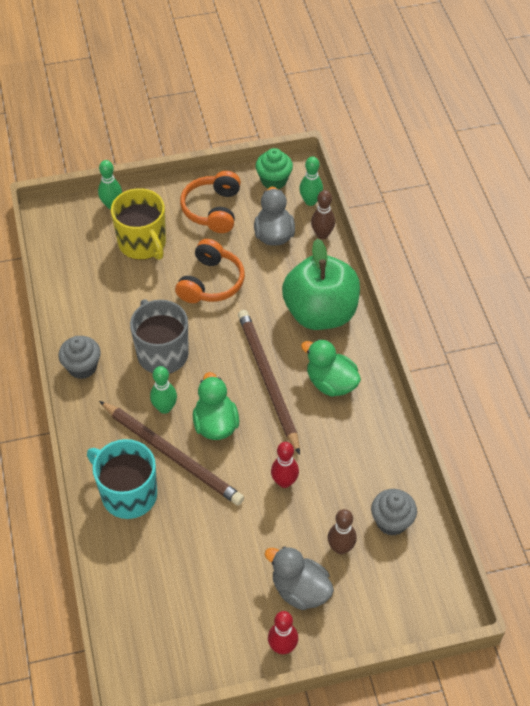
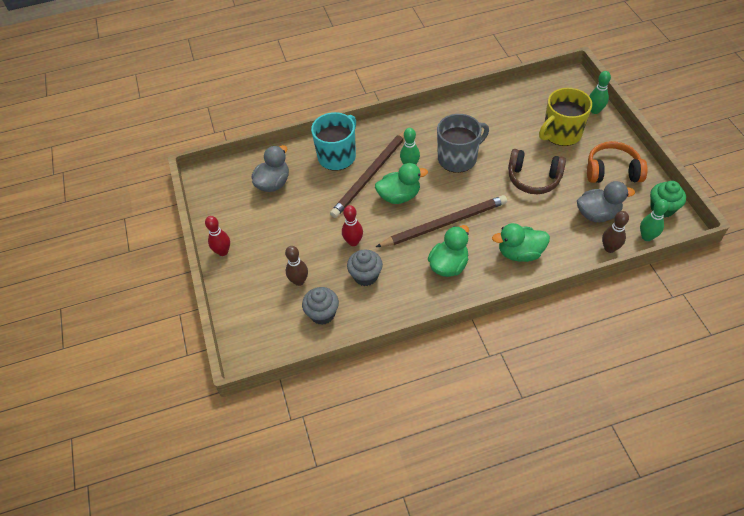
camera: 90 degrees right, 0 degrees up
grey cupcake [58,336,101,379] -> grey cupcake moved to [347,250,383,286]
orange headphones [175,239,245,303] -> brown headphones [508,149,566,194]
grey duck [265,546,334,610] -> grey duck moved to [252,145,289,192]
green apple [282,238,360,330] -> green duck [492,223,550,262]

